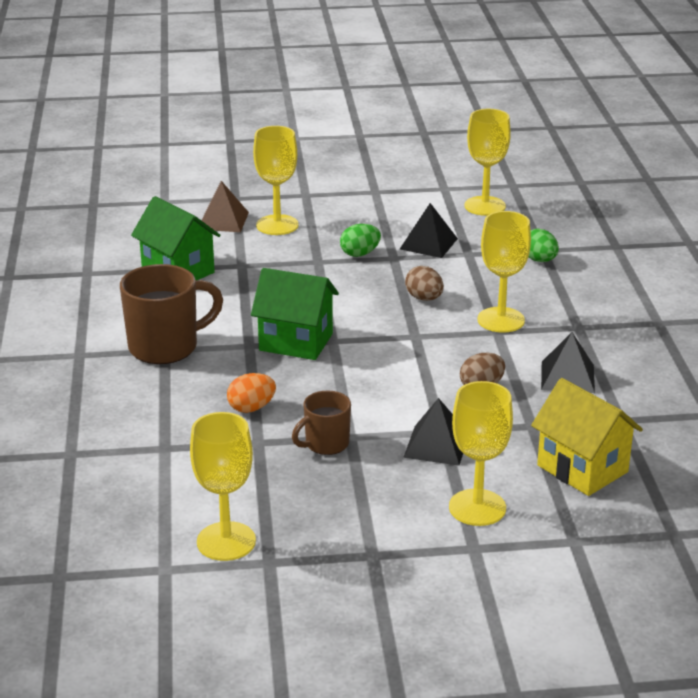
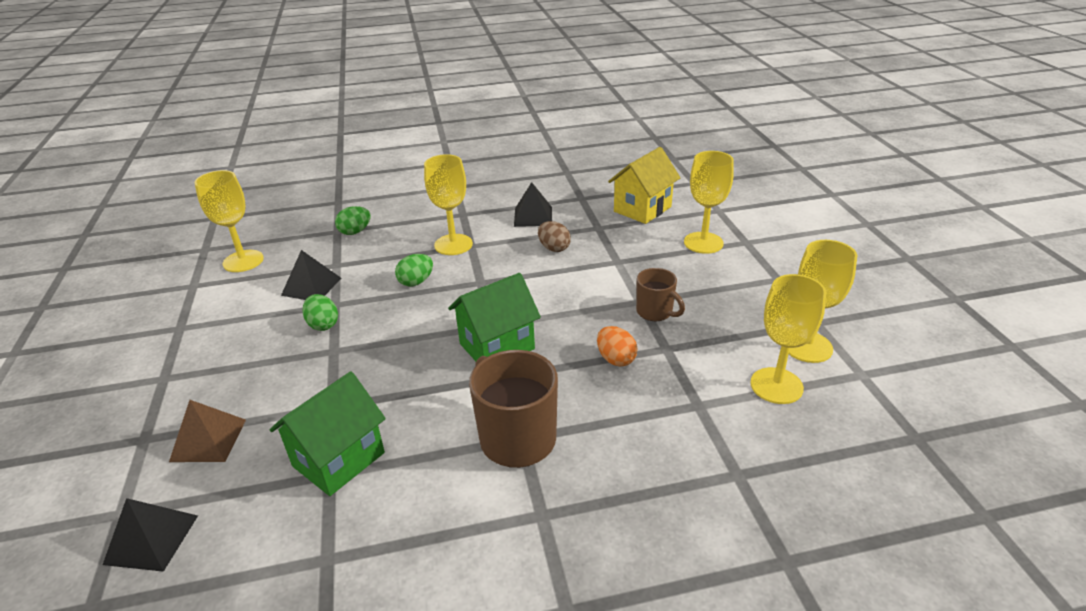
camera: 95 degrees left, 5 degrees up
green house [251,268,339,360] -> green house turned 45 degrees clockwise [448,273,541,361]
yellow goblet [253,126,298,235] -> yellow goblet moved to [750,274,826,404]
black pyramid [403,398,463,466] -> black pyramid moved to [103,498,198,572]
brown egg [405,266,444,301] -> green egg [395,254,433,286]

